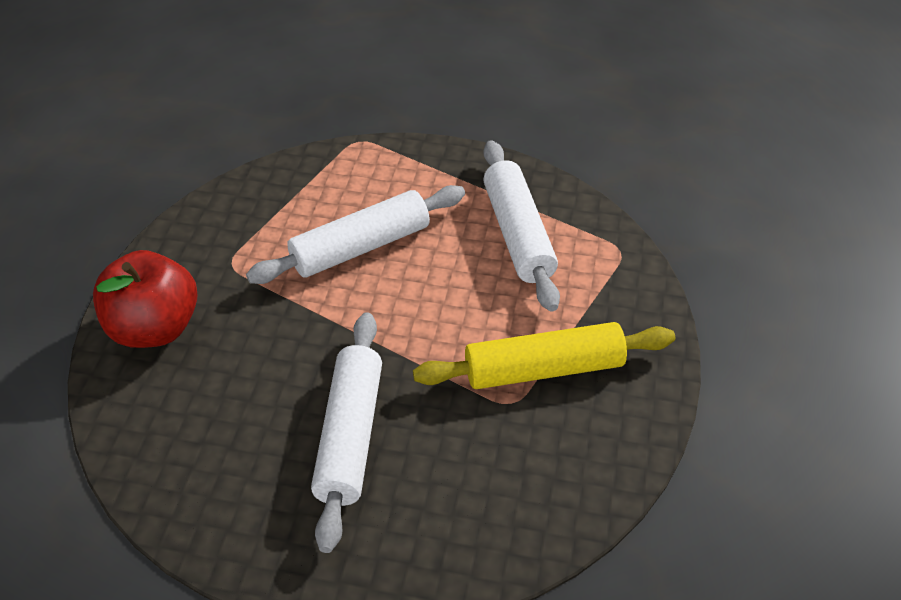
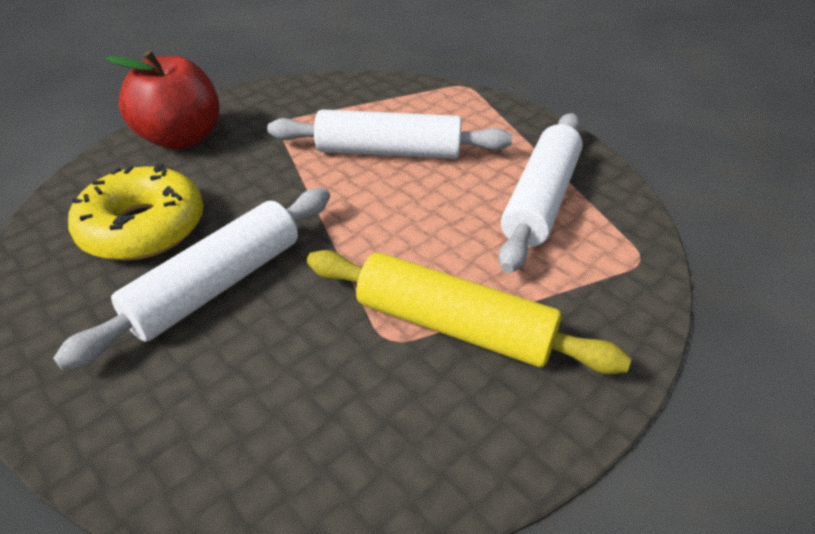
camera: 35 degrees right, 5 degrees down
none -> yellow donut [68,164,204,261]

